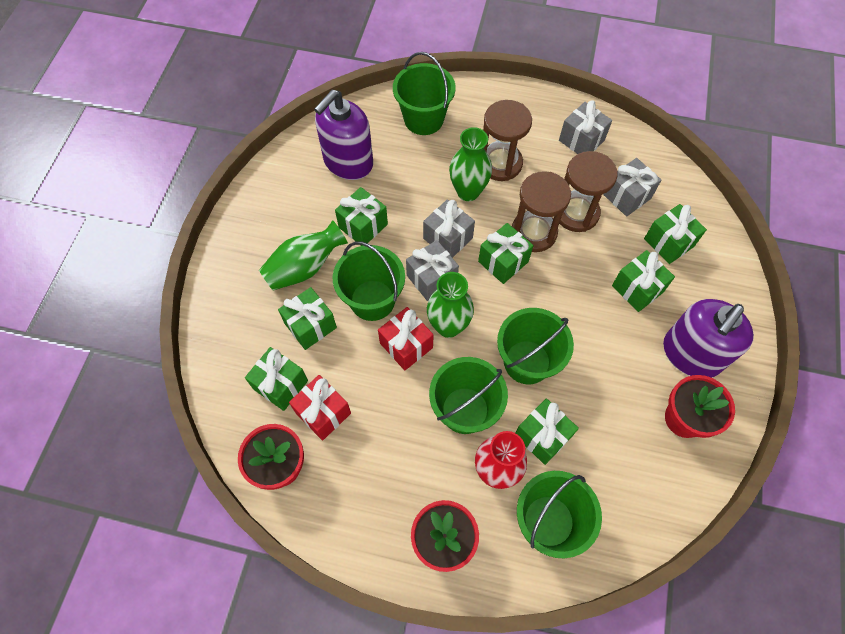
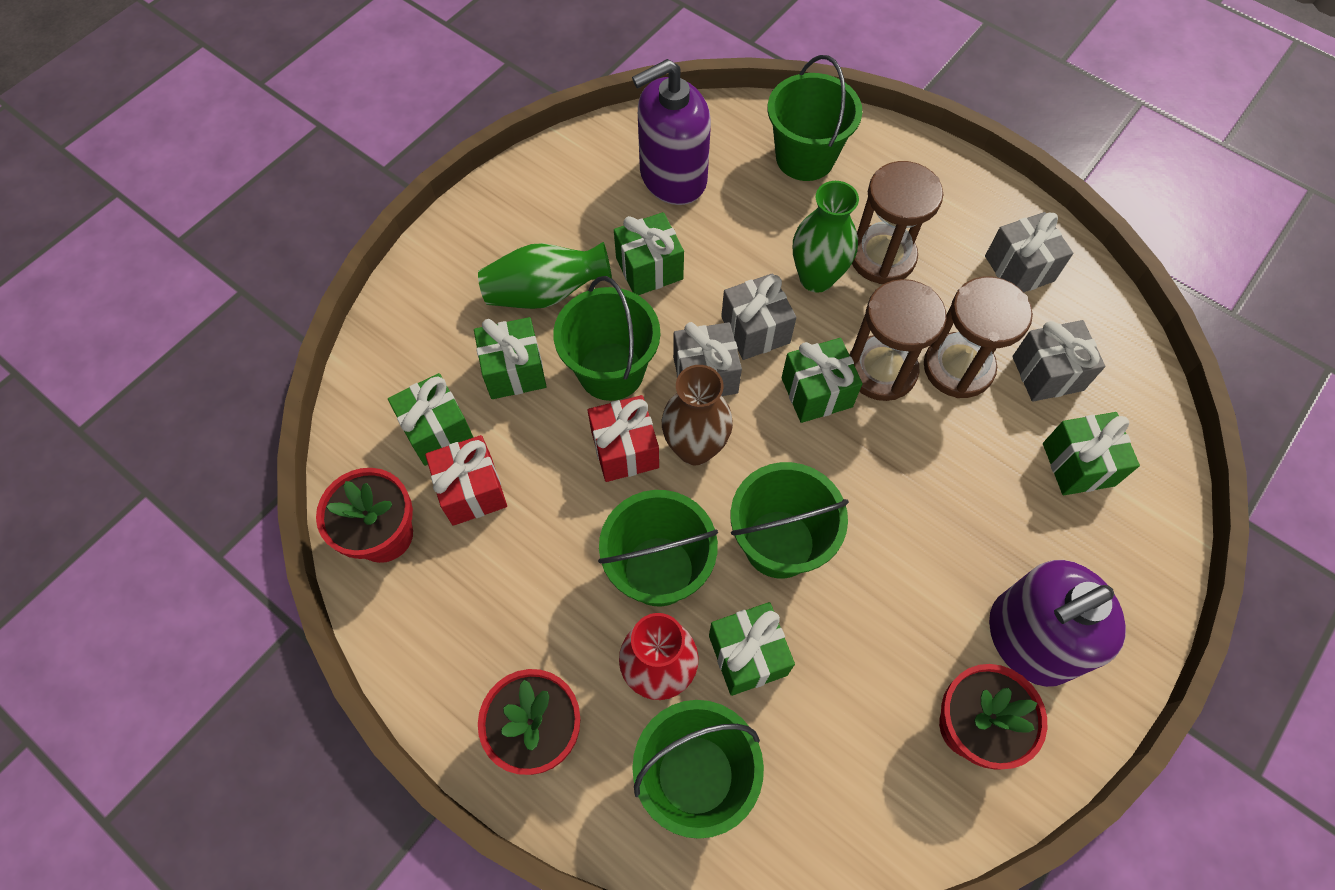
camera: 25 degrees right, 0 degrees up
green vase [427,272,474,338] -> brown vase [662,365,733,465]
green gift [612,250,675,312] -> none

